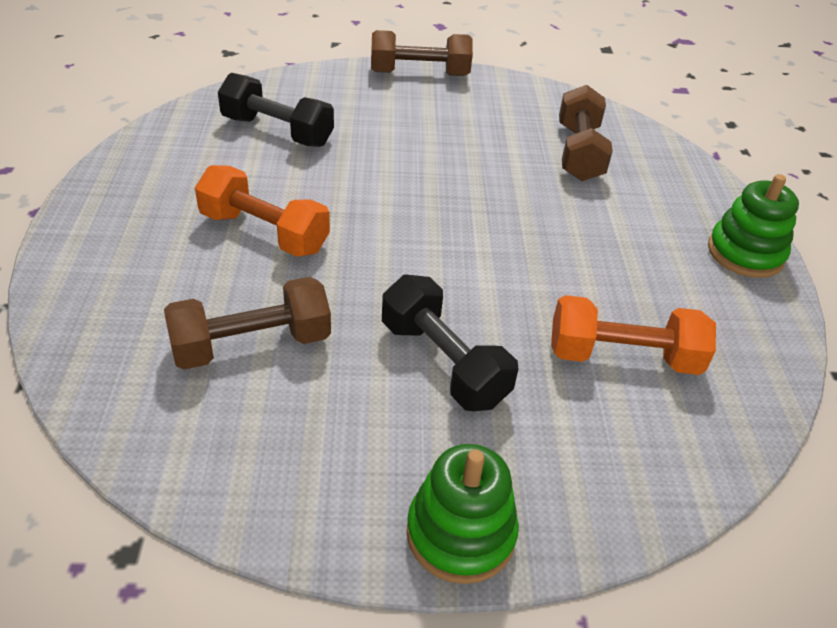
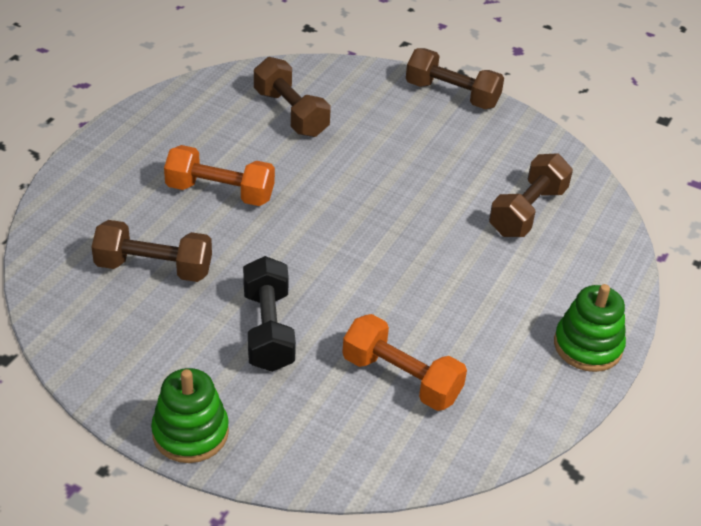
camera: 30 degrees right, 0 degrees up
orange dumbbell [195,165,330,257] -> orange dumbbell turned 45 degrees counterclockwise [164,145,275,206]
black dumbbell [218,73,334,147] -> brown dumbbell [254,57,331,137]

